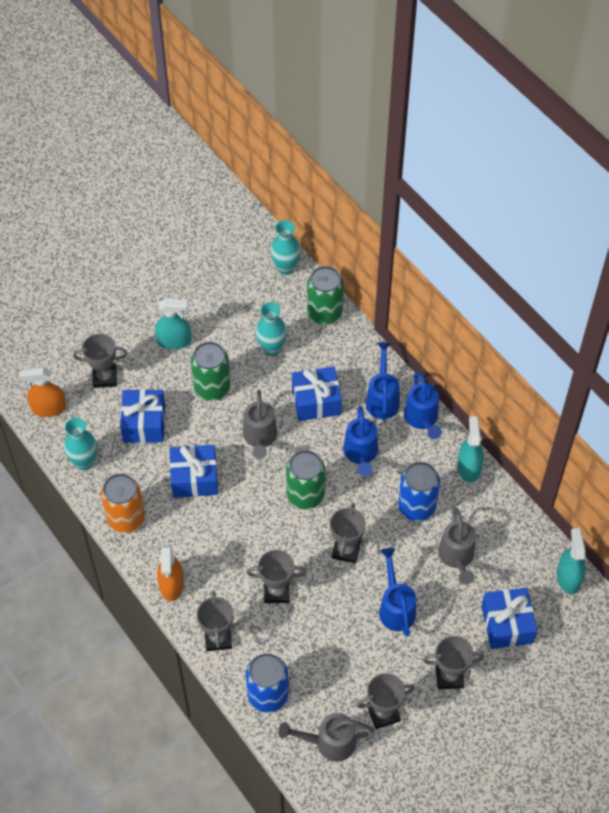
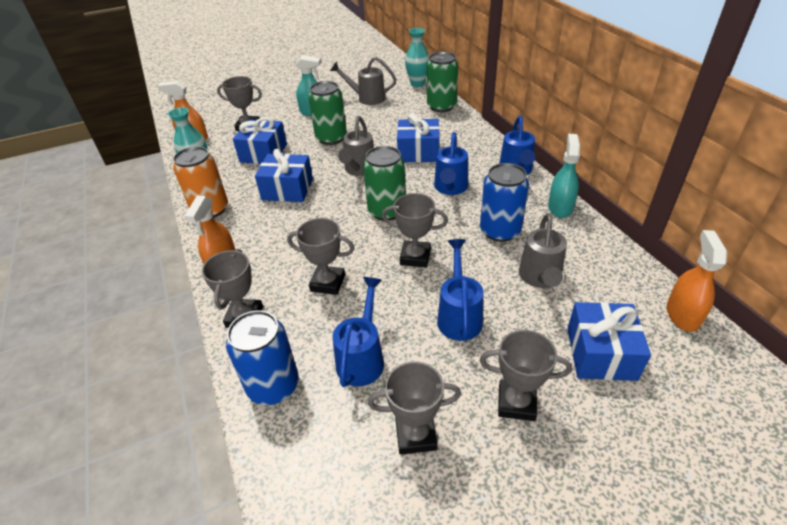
camera: 15 degrees right, 15 degrees down
turquoise vase [255,302,287,356] -> none
grey watering can [278,713,375,762] -> grey watering can moved to [330,57,397,105]
grey trophy [330,503,366,563] -> grey trophy turned 75 degrees clockwise [382,193,448,268]
blue watering can [366,342,400,421] -> blue watering can moved to [333,277,384,387]
turquoise spray bottle [556,528,586,594] -> orange spray bottle [667,230,727,332]

